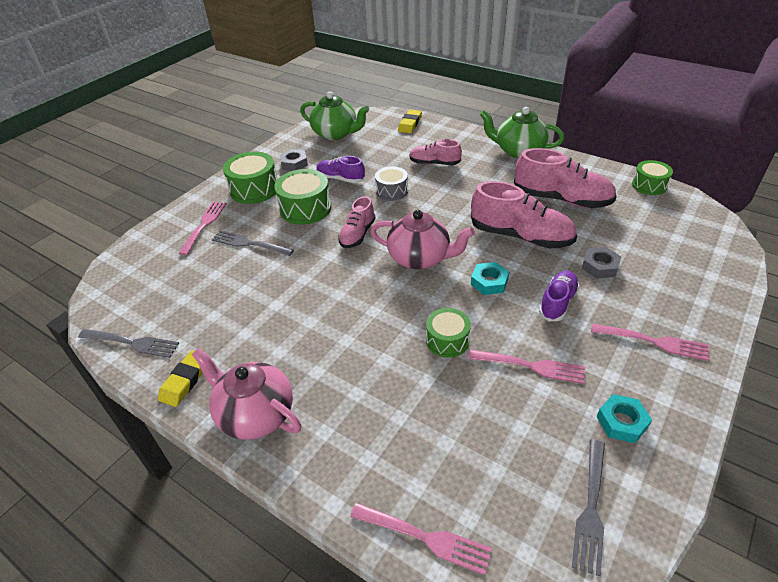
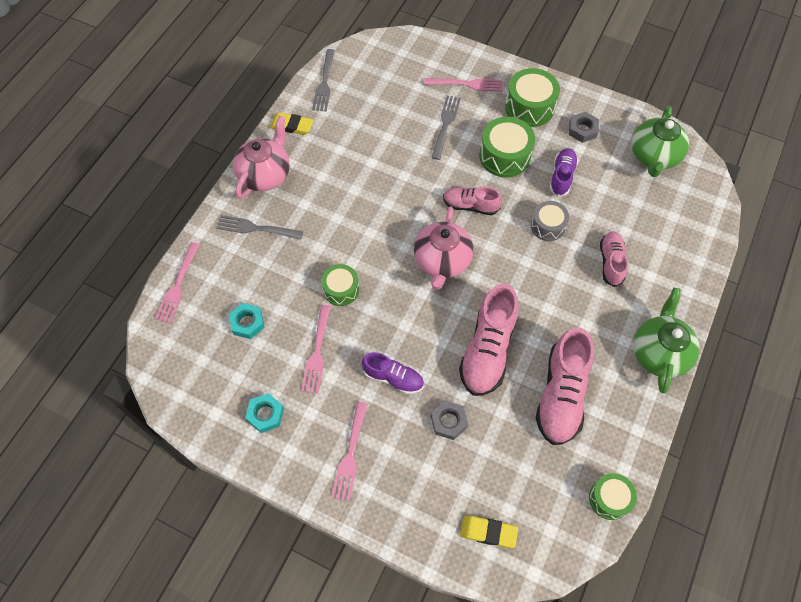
camera: 80 degrees right, 20 degrees up
yellow eraser [398,109,422,133] -> yellow eraser moved to [460,516,518,548]
turquoise nut [471,262,509,295] -> turquoise nut moved to [229,303,265,339]
grey fork [572,439,605,576] -> grey fork moved to [216,215,303,240]

